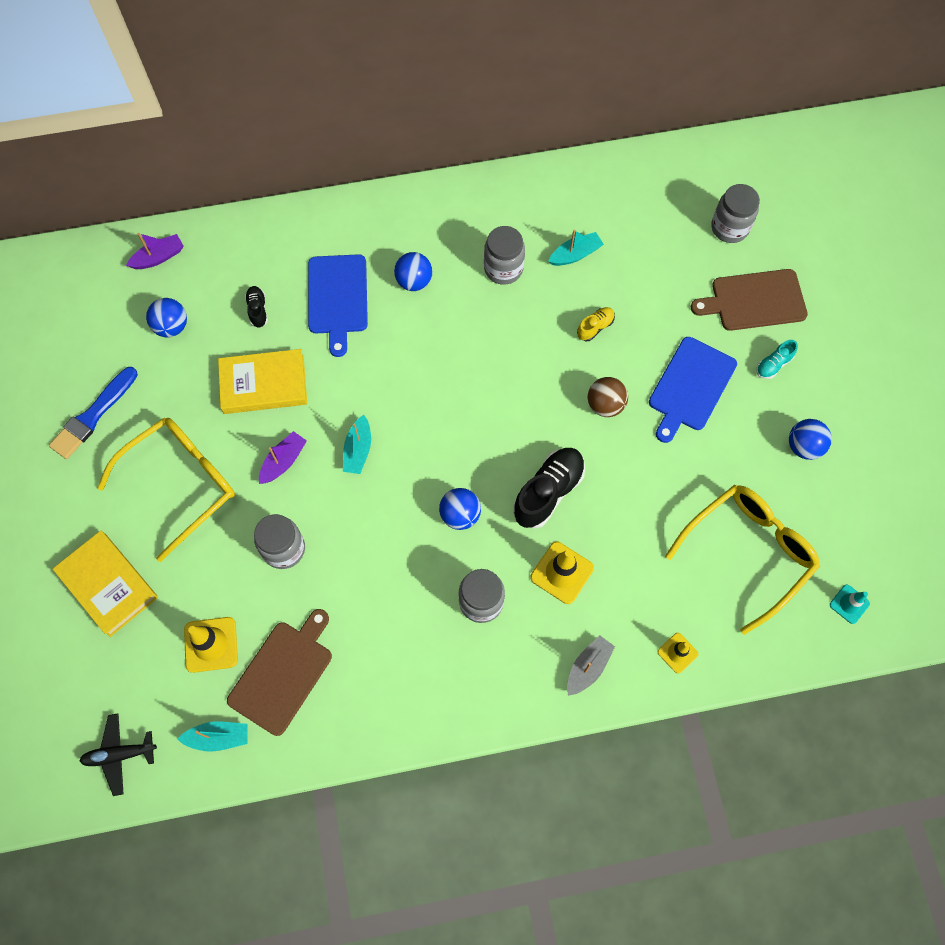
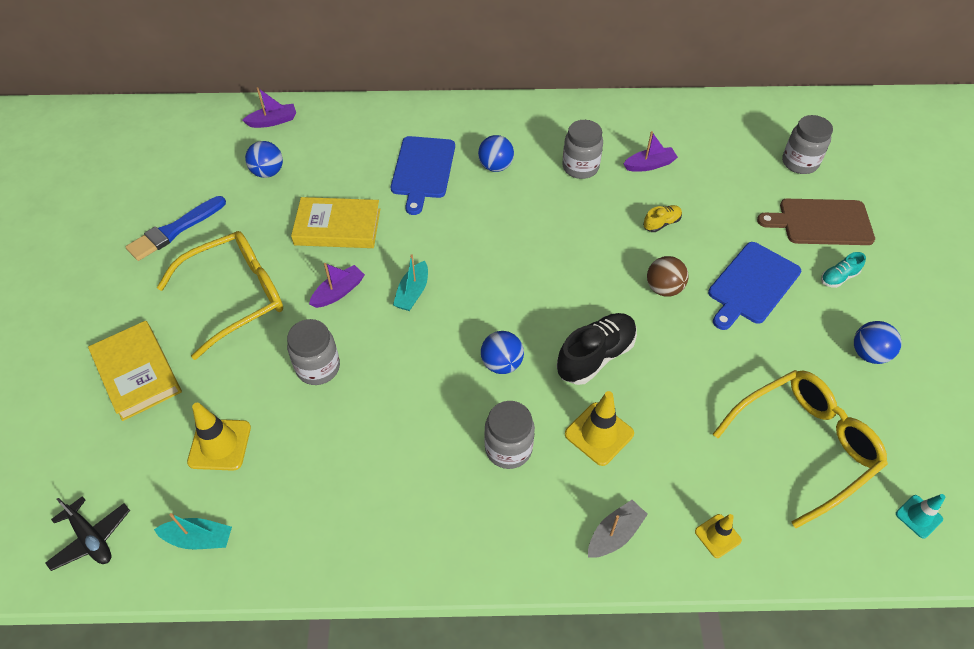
camera: 10 degrees right, 15 degrees down
black plane [79,713,157,796] -> black plane turned 135 degrees counterclockwise [46,496,130,571]
brown cutting board [227,609,332,736] -> none
black shoe [245,286,268,328] -> none
turquoise boat [548,230,604,266] -> purple boat [624,131,678,172]

